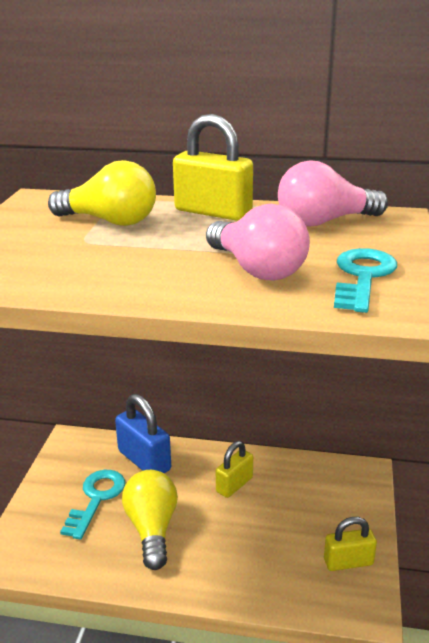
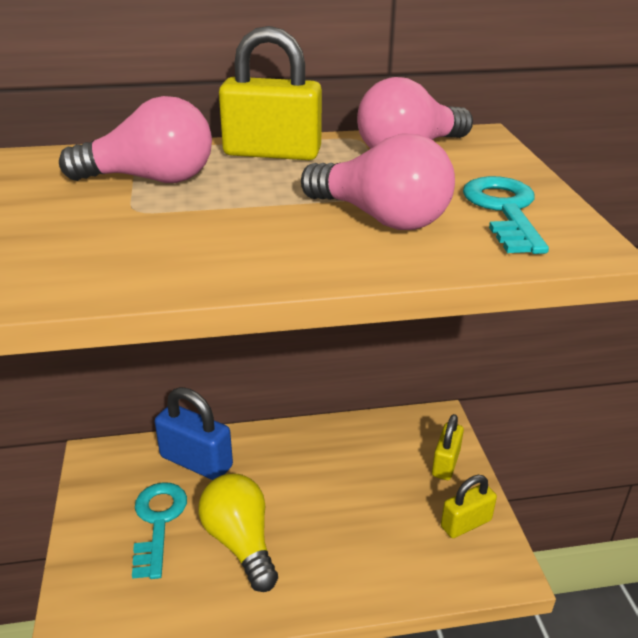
camera: 20 degrees left, 5 degrees up
yellow light bulb [48,160,156,226] -> pink light bulb [59,96,212,183]
yellow padlock [216,441,253,498] -> yellow padlock moved to [432,414,464,480]

